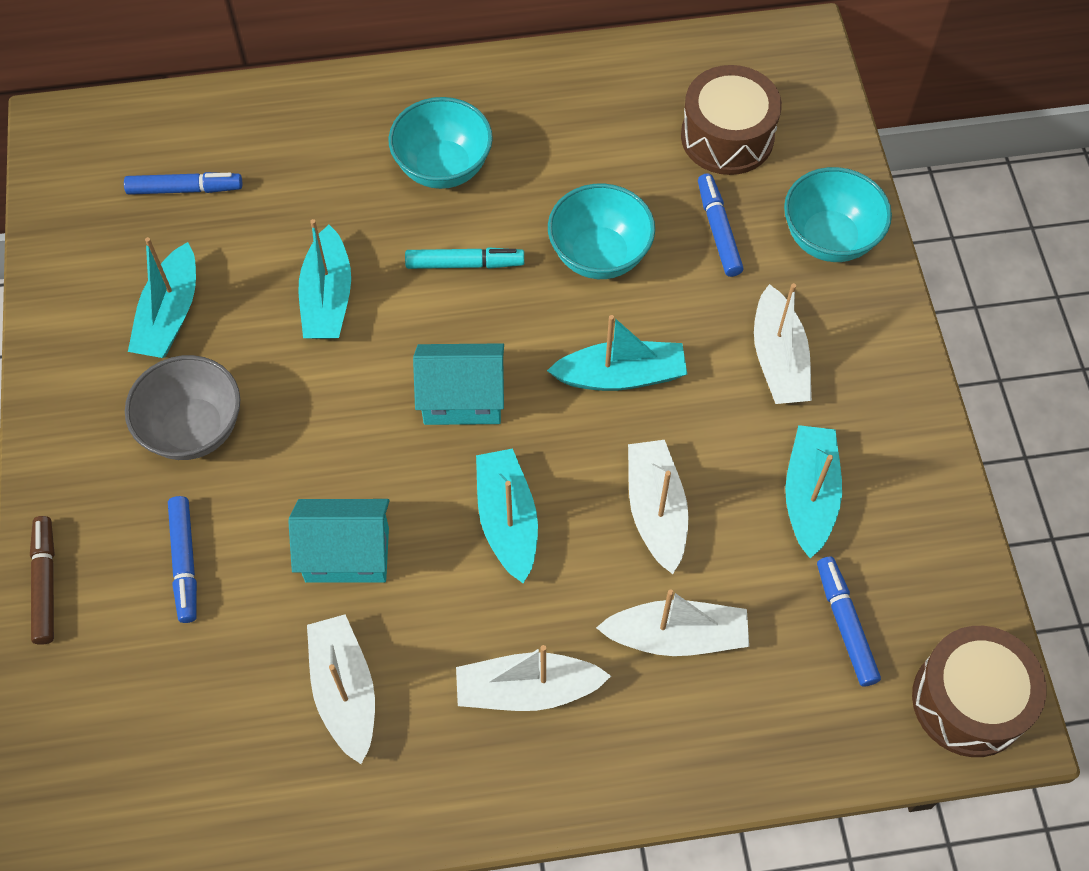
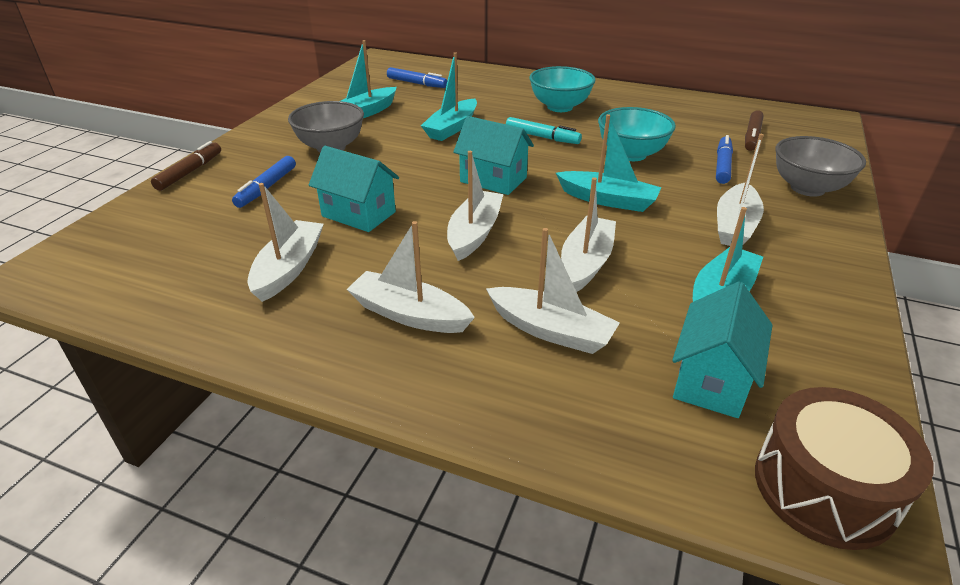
camera: 30 degrees right, 25 degrees down
turquoise boat [476,449,538,583] -> white boat [447,151,503,261]
brown drum [681,65,782,175] -> brown marker [745,110,764,151]
turquoise bowl [784,167,892,262] -> grey bowl [775,136,866,197]
blue marker [817,557,881,686] -> turquoise house [672,282,772,418]

